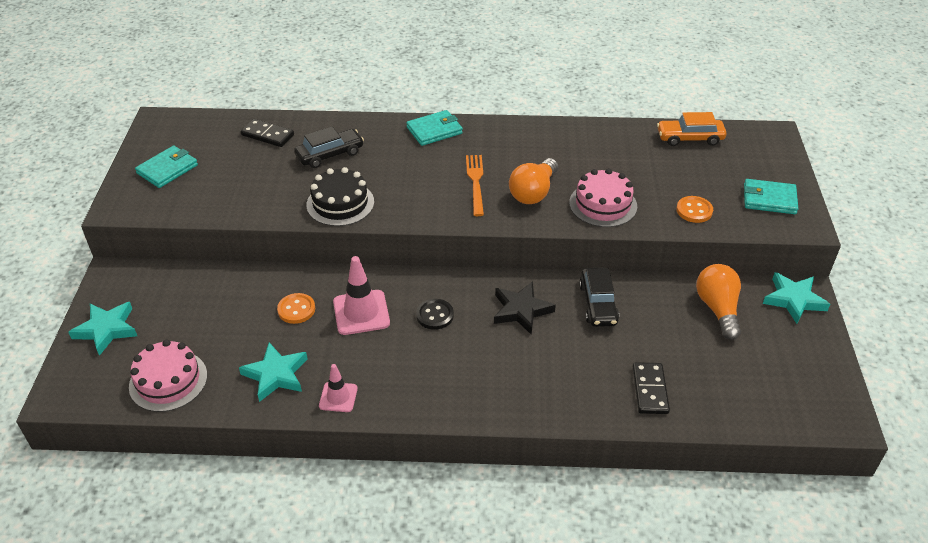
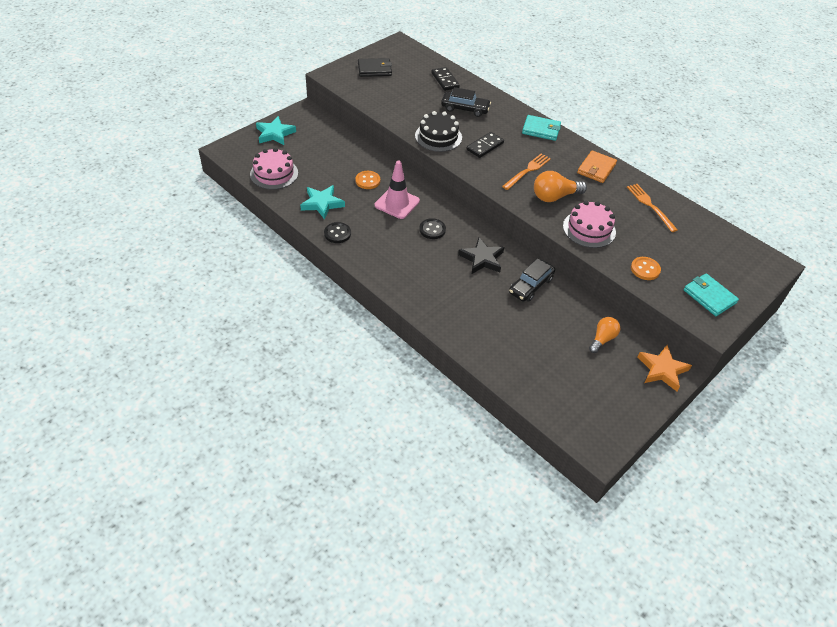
camera: 40 degrees right, 5 degrees up
turquoise wallet [135,146,198,188] -> black wallet [358,58,392,77]
pink traffic cone [319,364,358,412] -> black button [324,222,351,243]
black domino [633,362,670,414] -> black domino moved to [466,132,504,158]
orange car [657,112,726,146] -> none
orange light bulb [696,264,741,340] -> orange light bulb [589,317,620,353], size x0.67
turquoise star [763,272,830,324] -> orange star [638,345,692,391]
none -> orange wallet [577,150,617,183]
none -> orange fork [627,184,678,232]

